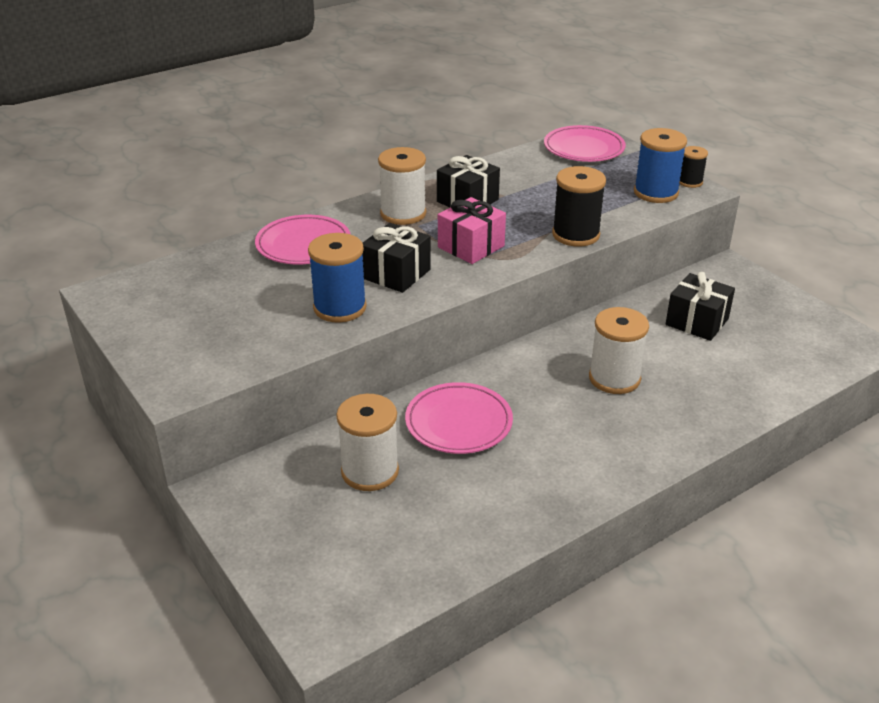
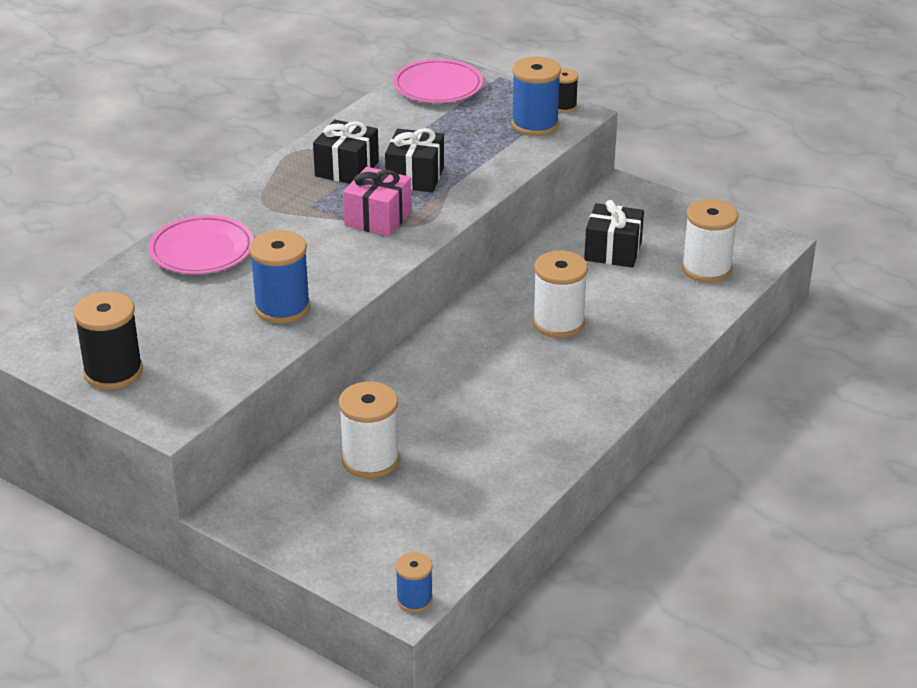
camera: 20 degrees left, 0 degrees up
black gift [362,223,431,293] -> black gift moved to [385,128,444,192]
white spool [378,147,426,225] -> white spool moved to [682,199,738,283]
pink plate [405,382,513,454] -> none
black spool [552,166,606,247] -> black spool moved to [73,291,143,390]
none -> blue spool [396,552,433,613]

